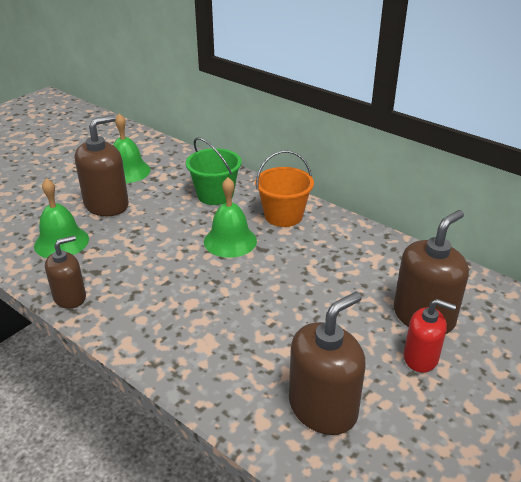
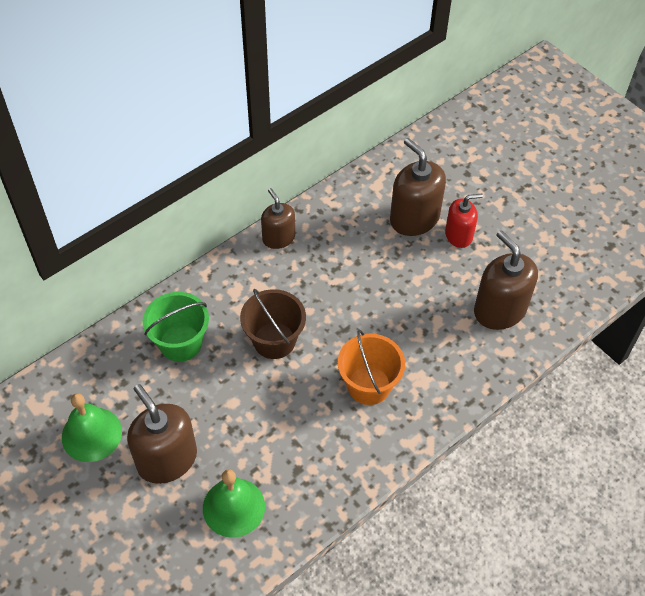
camera: 80 degrees left, 20 degrees up
brown soap dispenser [45,236,86,309] -> brown soap dispenser moved to [261,188,295,249]
green bell [204,177,257,258] -> brown bucket [240,288,306,359]
orange bucket [255,150,314,227] -> orange bucket moved to [338,330,405,405]
red soap dispenser [404,299,456,373] -> red soap dispenser turned 45 degrees clockwise [445,194,483,248]

